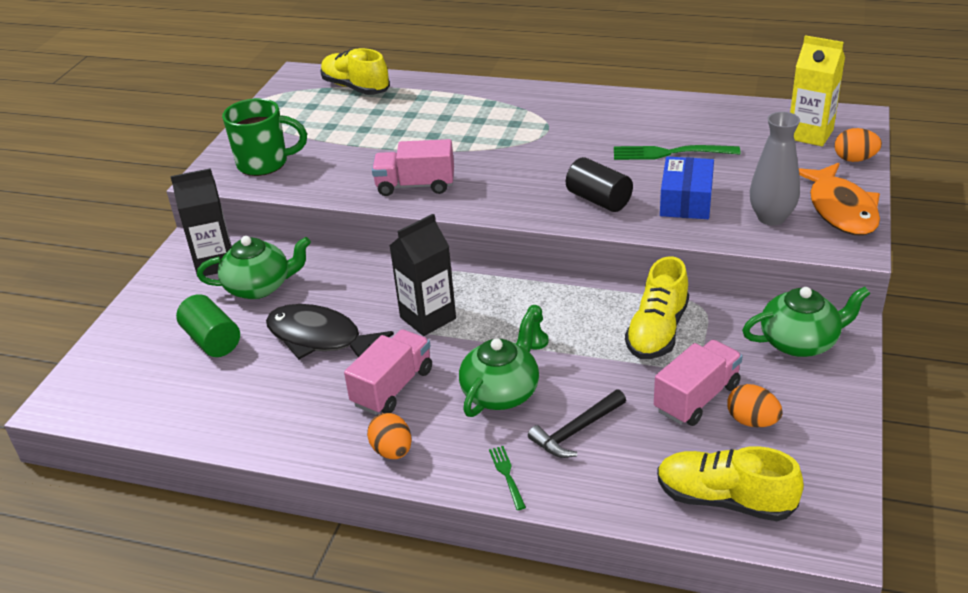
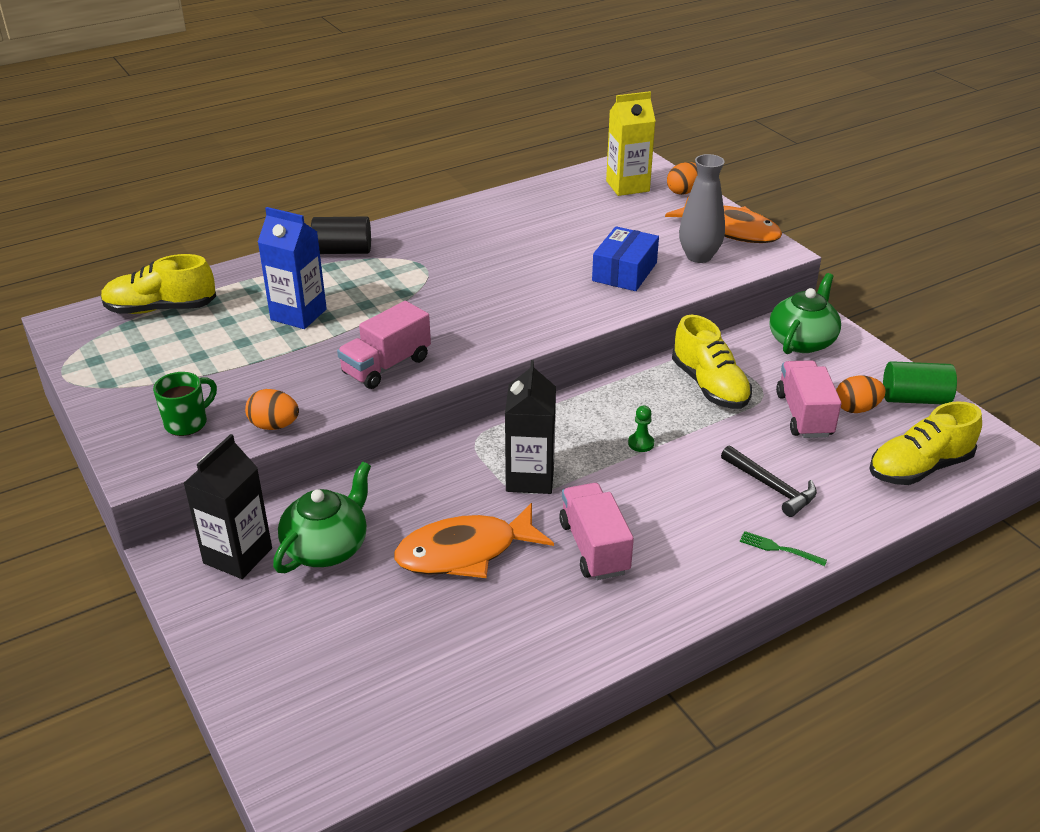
camera: 50 degrees left, 0 degrees up
green cylinder [176,294,240,357] -> green cylinder moved to [883,361,957,404]
green mug [222,98,307,176] -> green mug [153,372,217,436], size x0.64
black fish [266,304,394,359] -> orange fish [394,503,554,578]
orange egg [367,413,412,459] -> orange egg moved to [245,389,299,430]
green teapot [459,312,539,417] -> none
black hammer [528,389,626,458] -> black hammer turned 45 degrees counterclockwise [721,445,817,517]
black cylinder [566,157,633,212] -> black cylinder moved to [311,217,371,254]
green fork [614,145,740,160] -> none
blue box [660,157,714,219] -> blue box turned 60 degrees clockwise [592,226,659,291]
none -> blue carton [258,207,327,329]

